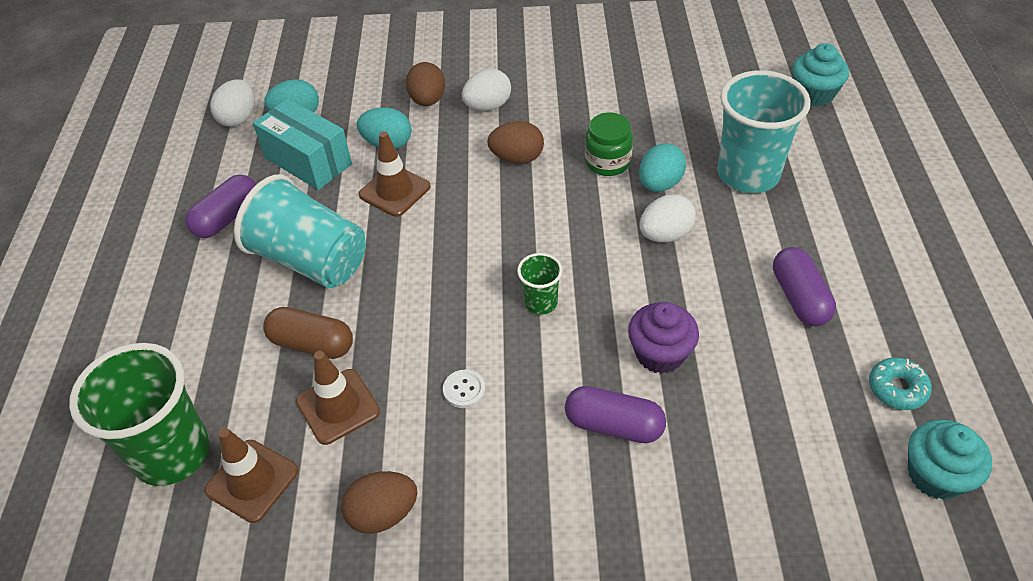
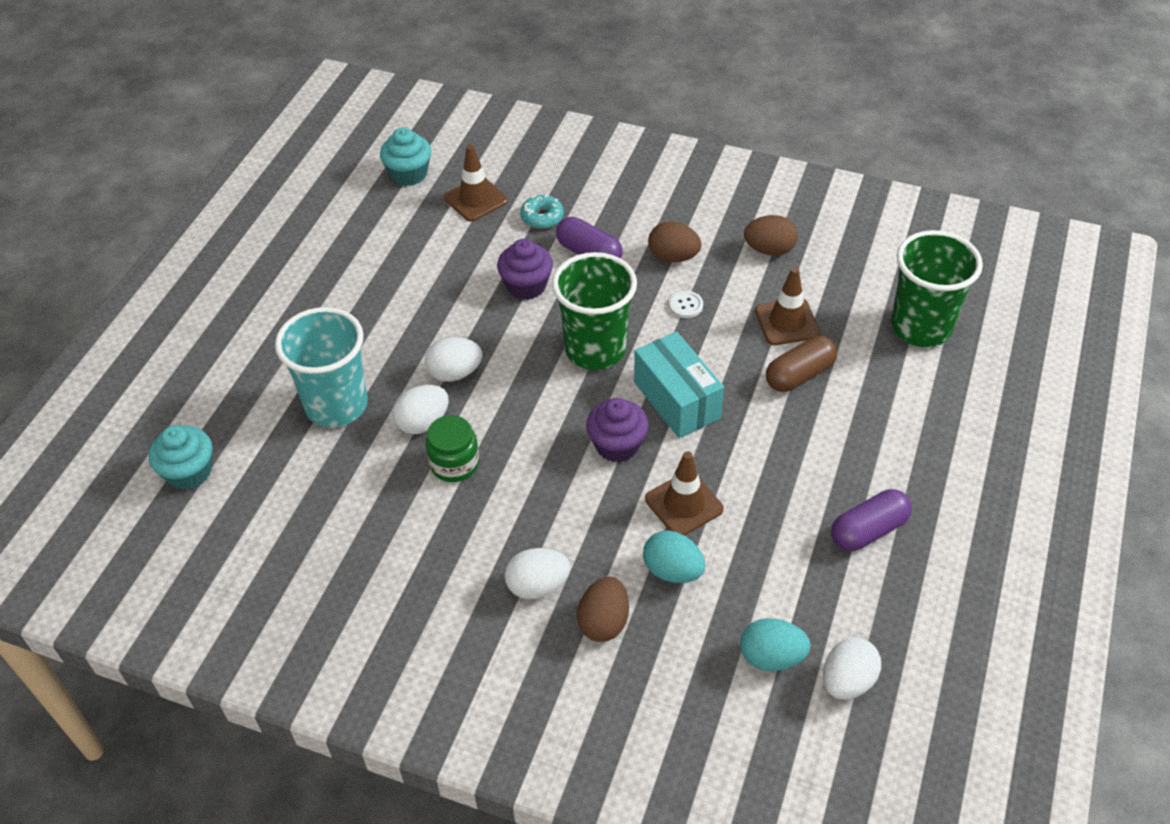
camera: 160 degrees left, 0 degrees up
brown traffic cone [204,428,298,523] -> brown traffic cone moved to [444,145,508,222]
turquoise cup [234,174,366,288] -> none
turquoise box [253,98,352,190] -> turquoise box moved to [634,331,724,438]
brown capsule [263,307,353,359] -> brown capsule turned 75 degrees counterclockwise [766,336,837,392]
brown egg [487,121,544,164] -> brown egg moved to [648,221,702,262]
green cup [517,253,563,315] -> green cup [552,252,637,370], size x2.08
turquoise egg [639,144,686,192] -> white egg [392,385,449,434]
purple capsule [773,247,836,326] -> none
turquoise donut [869,358,932,410] -> turquoise donut moved to [520,194,564,229]
none -> purple cupcake [586,398,649,463]

